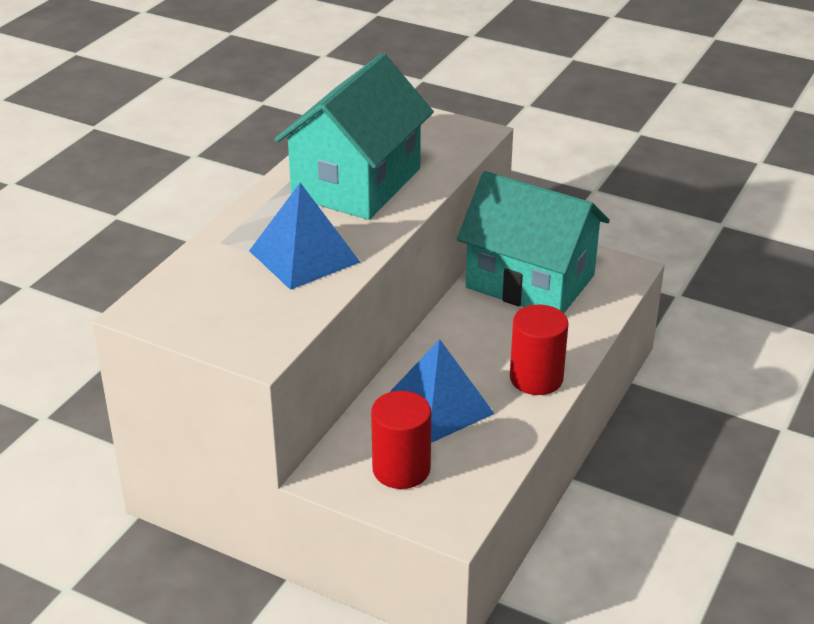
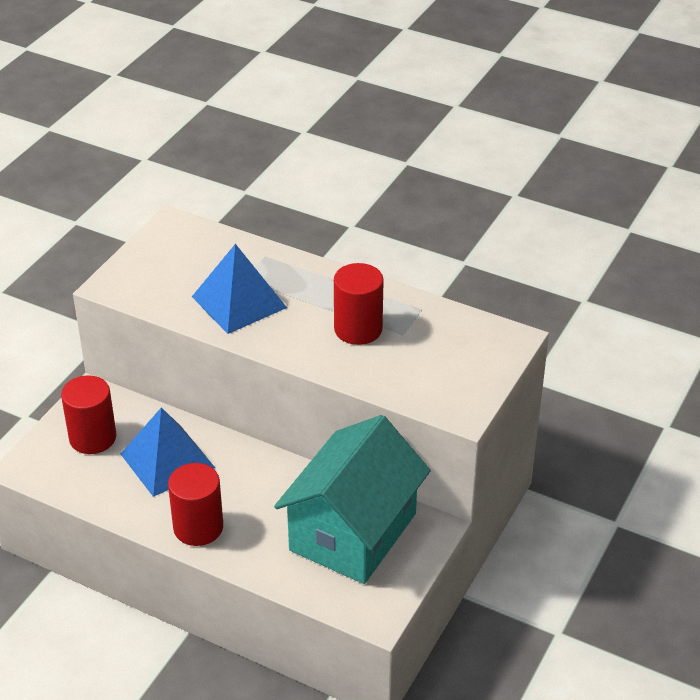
camera: 90 degrees right, 5 degrees up
turquoise house [274,53,434,220] -> red cylinder [334,263,384,345]

